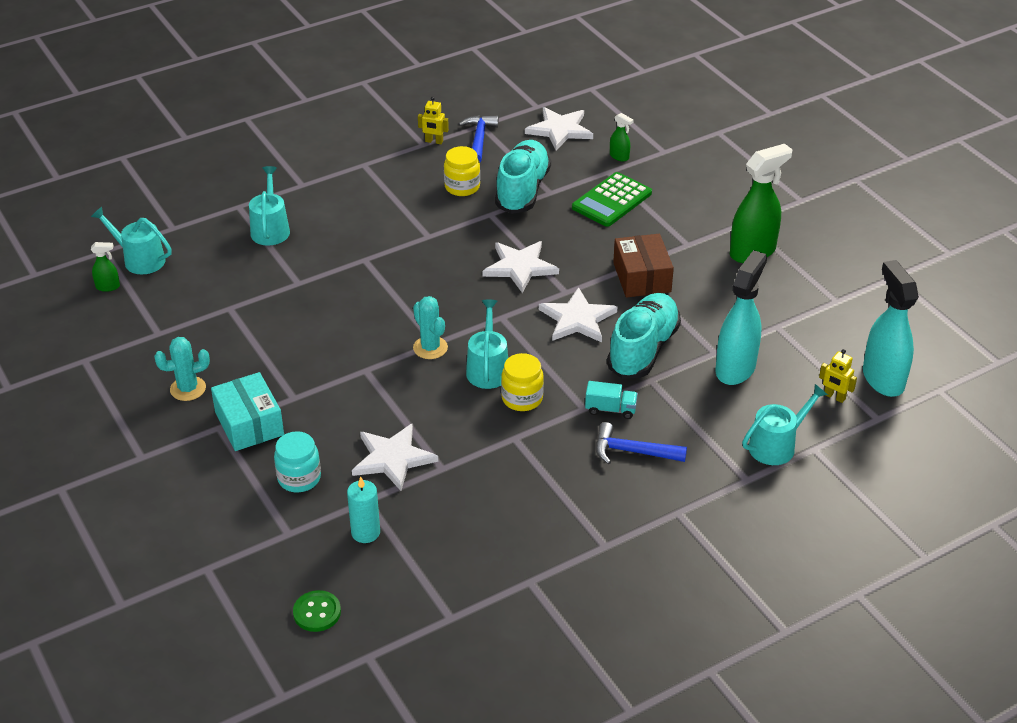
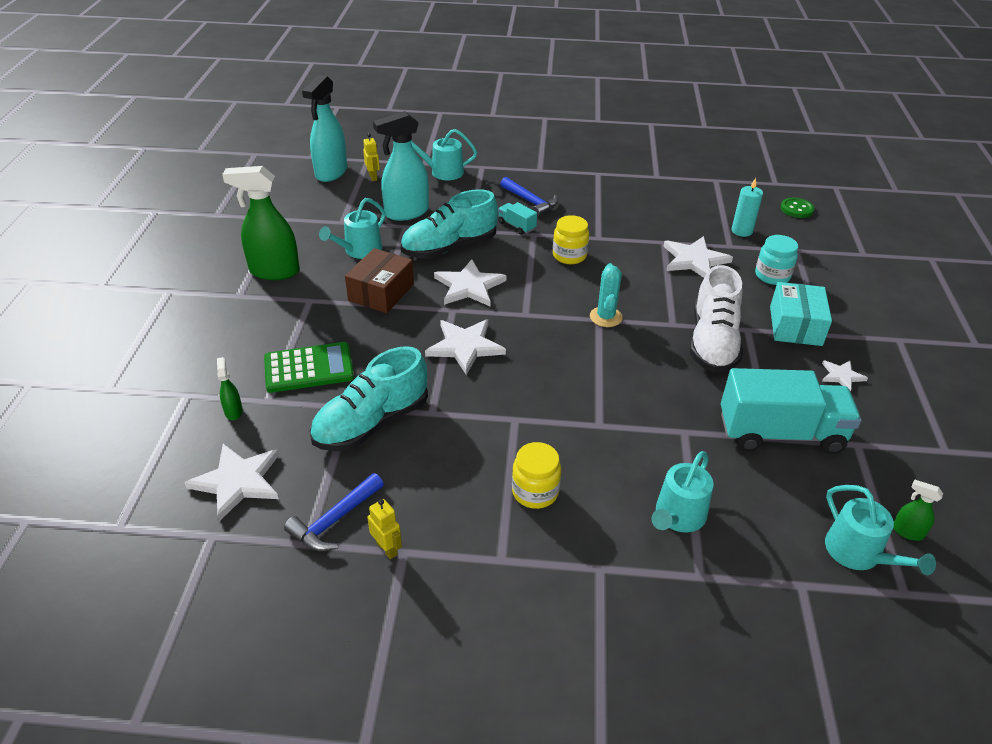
camera: 145 degrees left, 0 degrees up
turquoise cactus [154,337,210,401] -> white star [822,360,868,392]
yellow jar [444,146,480,196] -> yellow jar moved to [512,442,561,509]
turquoise watering can [466,300,508,389] -> turquoise watering can moved to [319,198,386,259]
none -> white shoe [690,265,743,373]
none -> turquoise truck [721,368,861,454]

